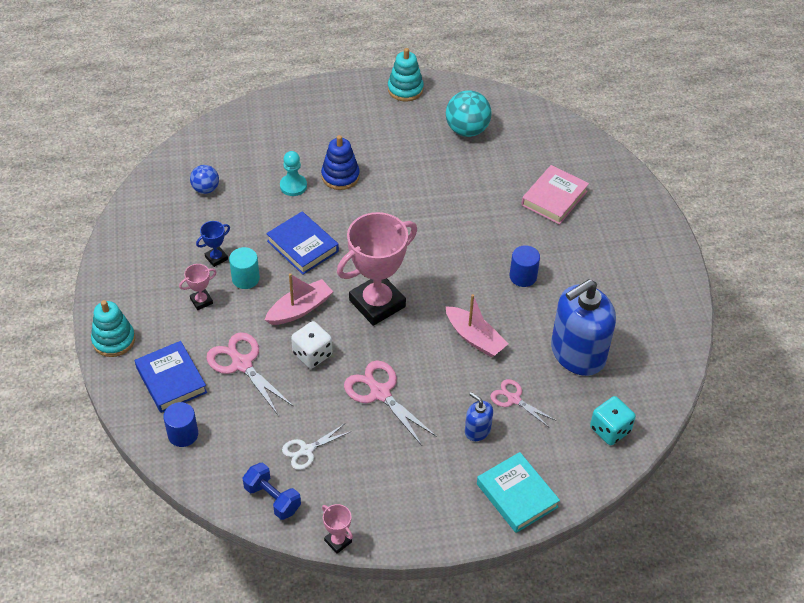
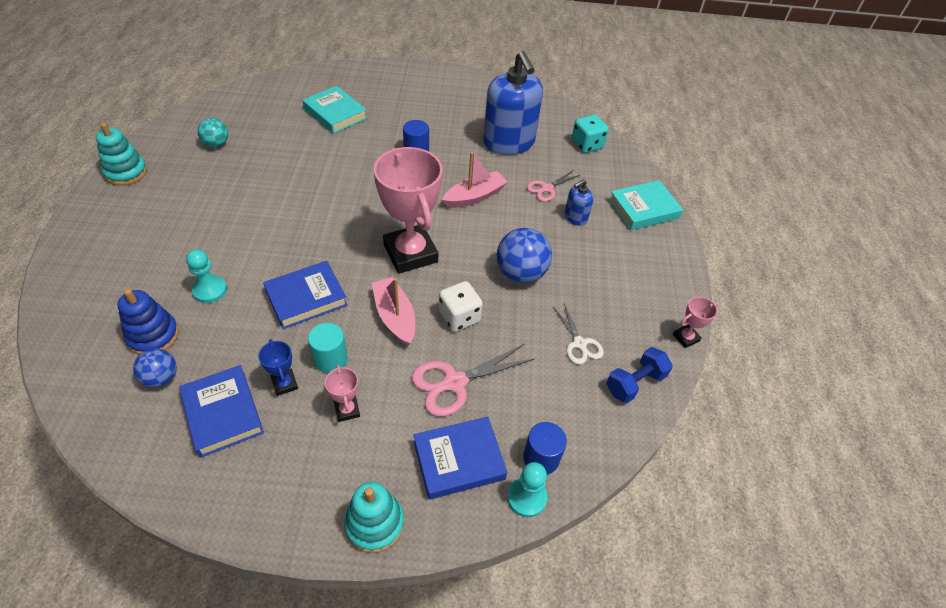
camera: 80 degrees left, 0 degrees up
blue stacking toy [321,135,360,190] -> blue stacking toy moved to [117,289,179,355]
pink scissors [344,361,437,446] -> blue ball [497,228,552,283]
turquoise ball [446,90,492,137] -> turquoise ball [197,118,228,147], size x0.60
pink book [521,165,589,225] -> turquoise book [303,86,367,134]
none -> blue book [179,365,264,458]
none -> turquoise pawn [507,462,547,517]

